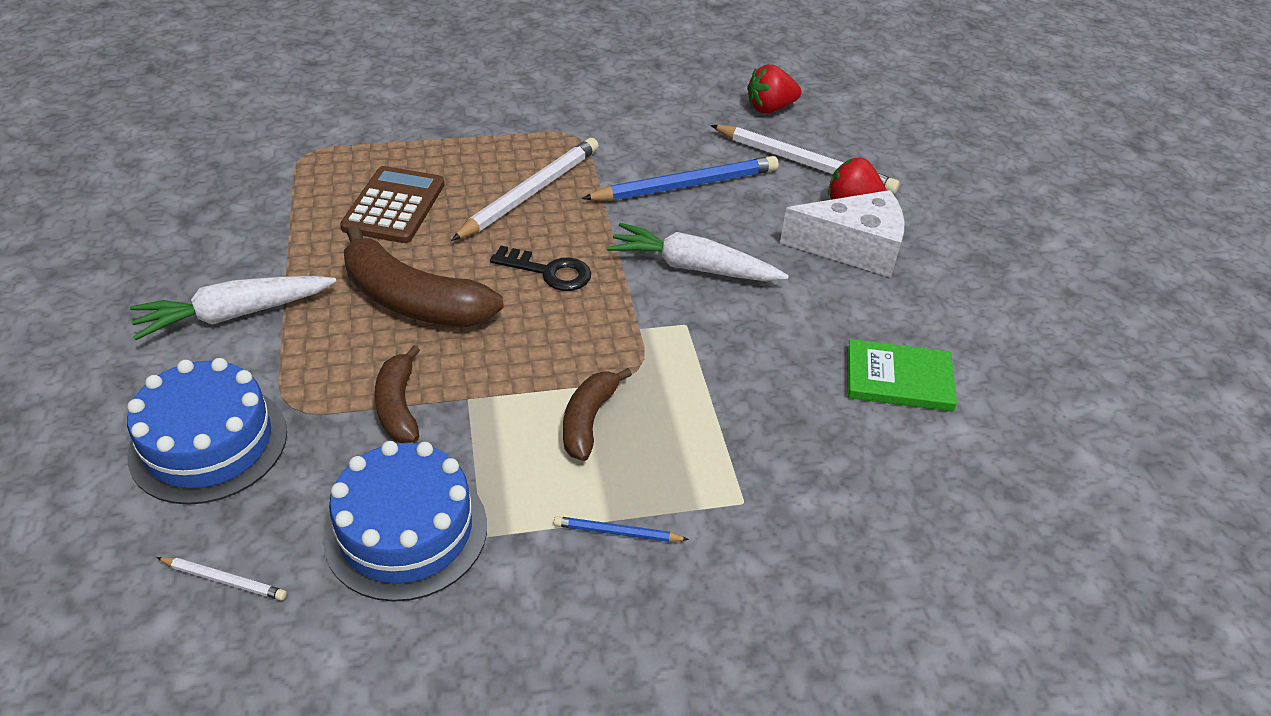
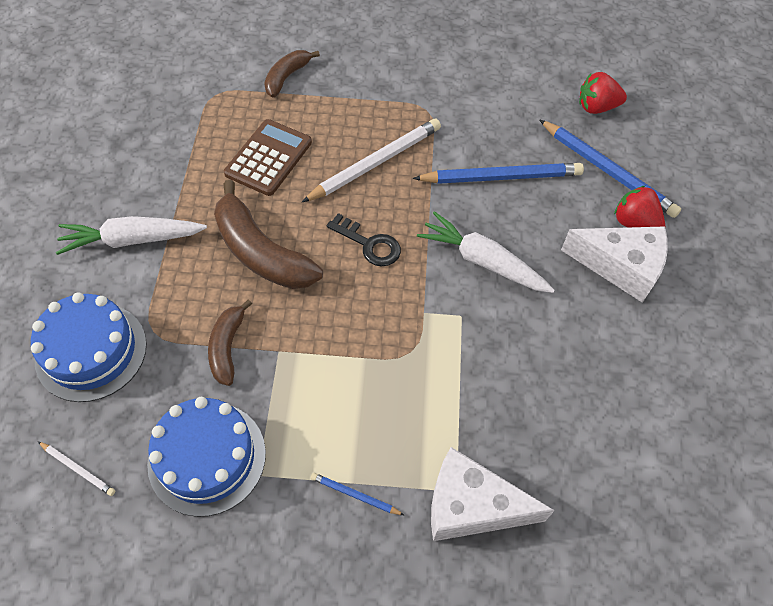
camera: 15 degrees right, 15 degrees up
brown banana [563,368,632,461] -> brown banana moved to [264,50,320,97]
white pencil [710,125,899,194] -> blue pencil [539,119,681,218]
green book [847,339,957,412] -> none
none -> white cheese [431,447,555,541]

